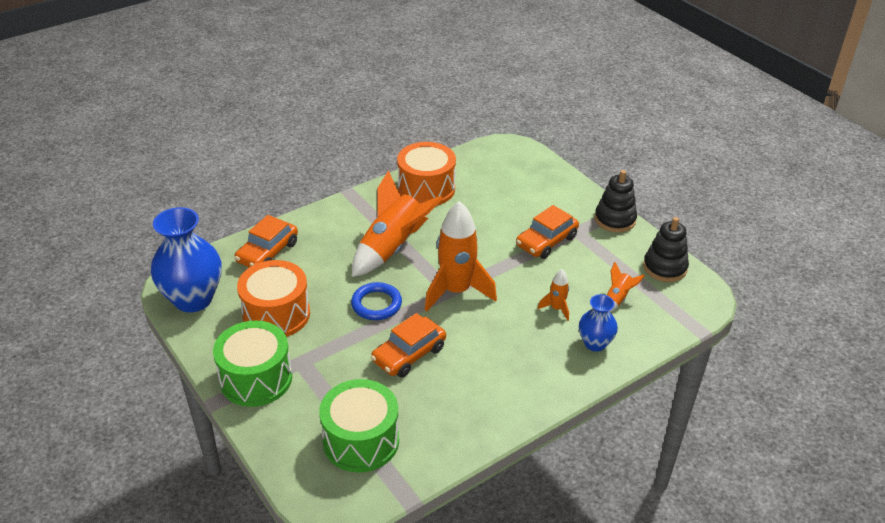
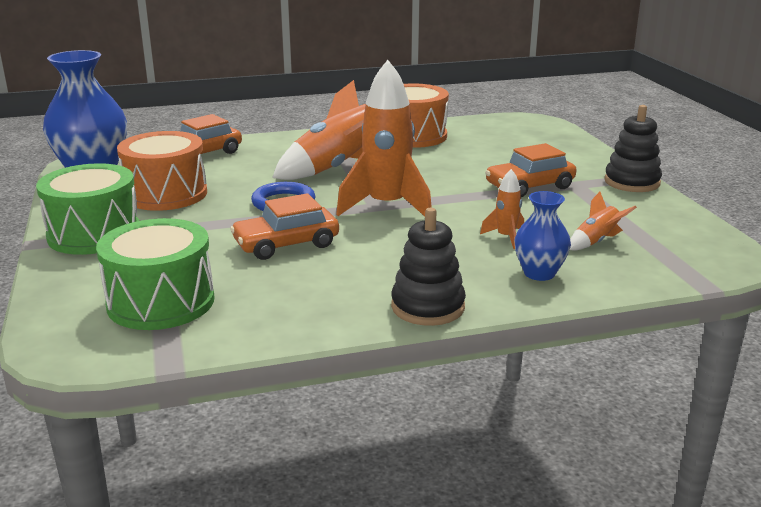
camera: 20 degrees right, 15 degrees down
black stacking toy [643,217,689,282] -> black stacking toy moved to [391,208,466,326]

